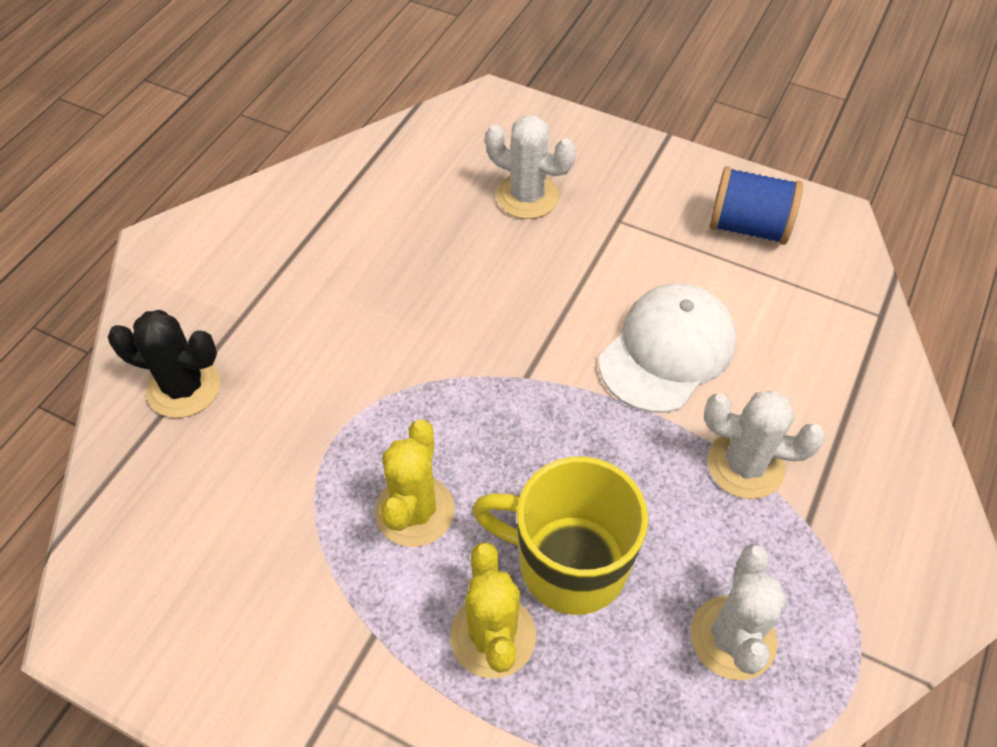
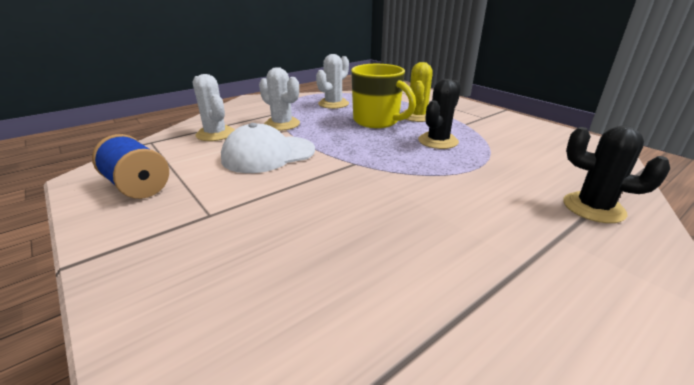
camera: 155 degrees left, 25 degrees down
yellow cactus [375,420,455,547] -> black cactus [418,79,461,149]
white cactus [485,115,576,219] -> white cactus moved to [192,74,234,141]

